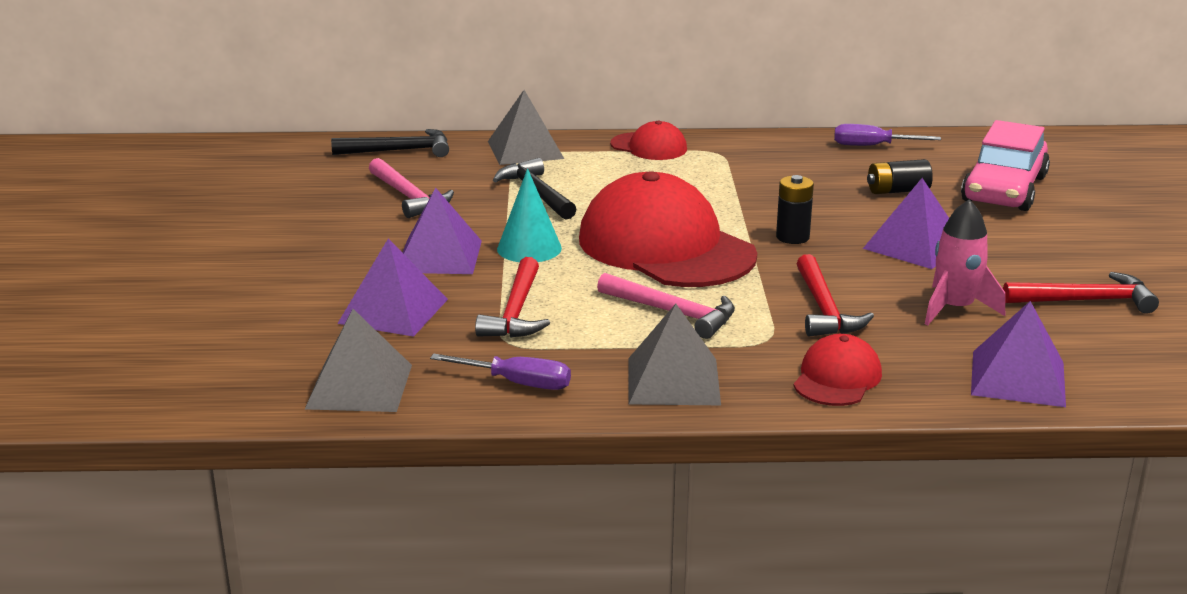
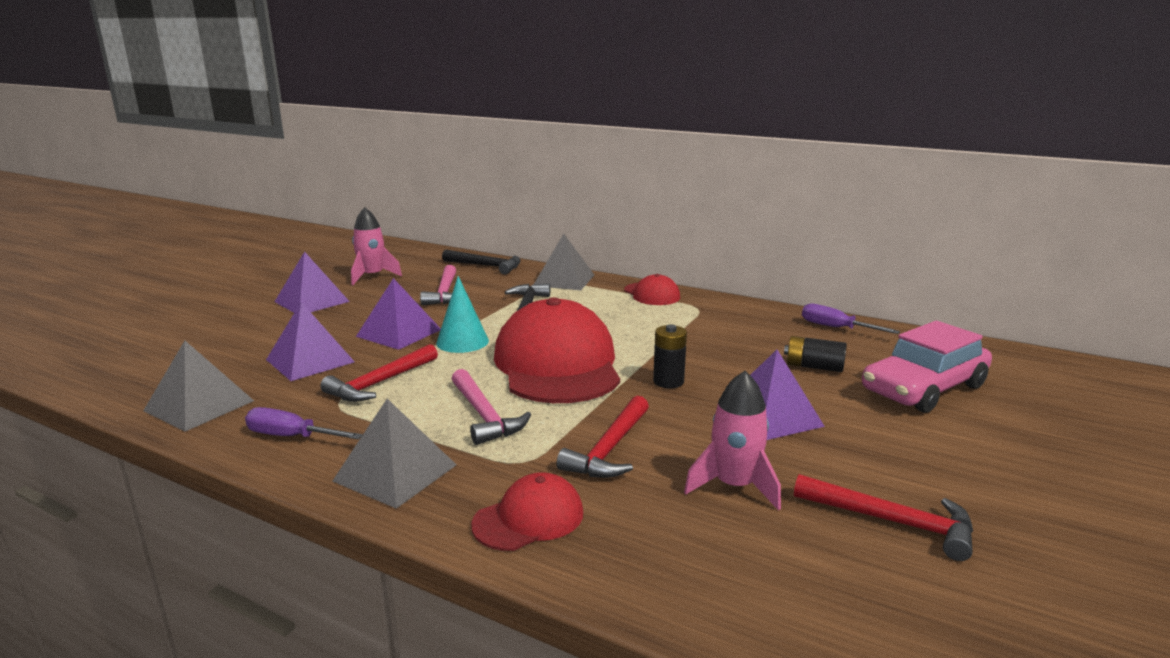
camera: 30 degrees right, 5 degrees down
purple screwdriver [430,354,571,390] -> purple screwdriver turned 150 degrees clockwise [245,407,363,440]
purple pyramid [971,301,1066,407] -> purple pyramid moved to [274,252,350,313]
none -> pink rocket [351,207,402,285]

